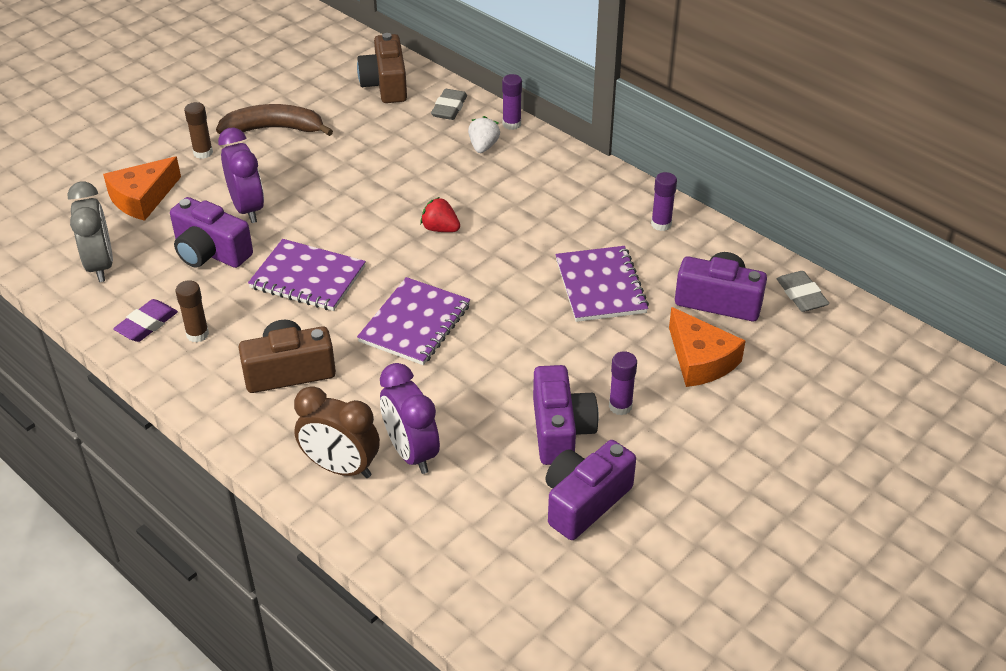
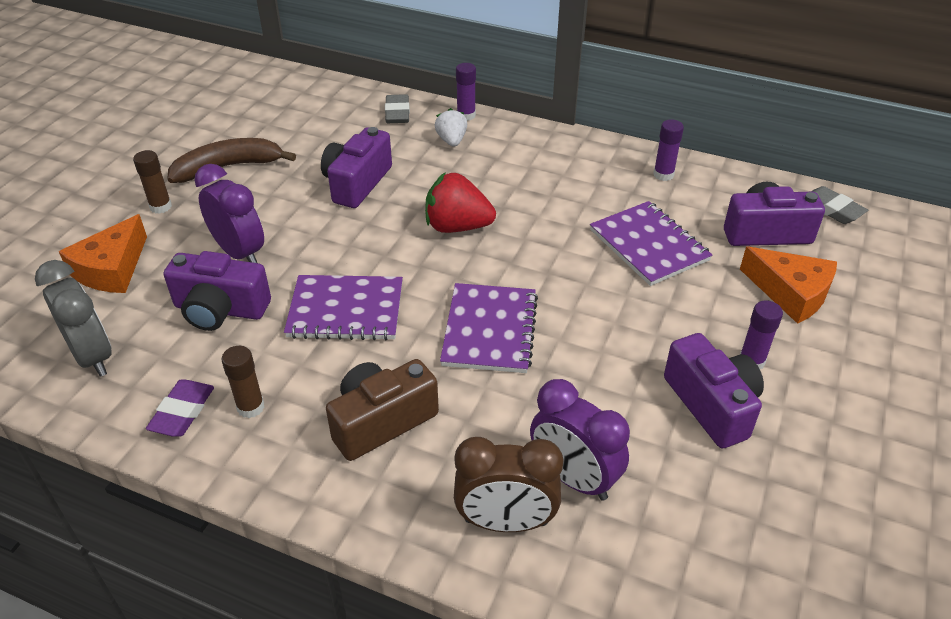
camera: 20 degrees left, 0 degrees up
brown camera [357,33,407,103] -> none
red strawberry [420,197,460,232] -> red strawberry [425,172,496,233], size x1.62
purple camera [546,440,636,540] -> purple camera moved to [321,127,392,208]

